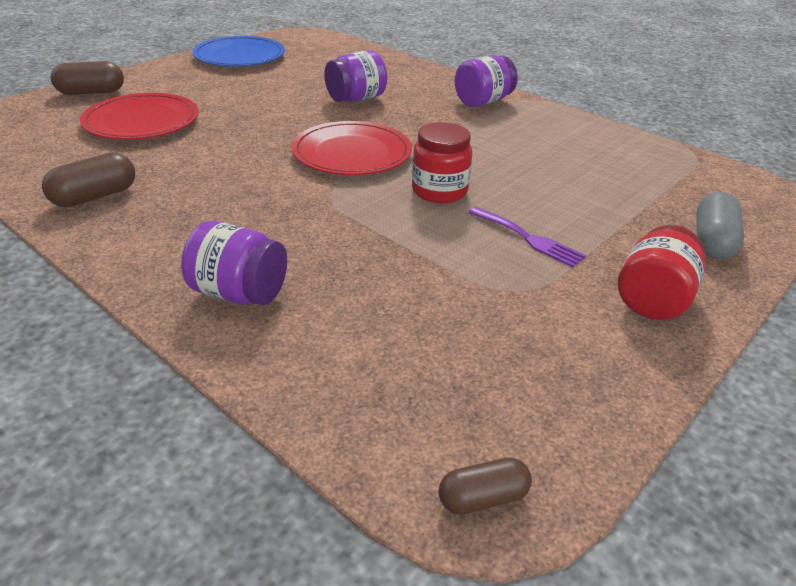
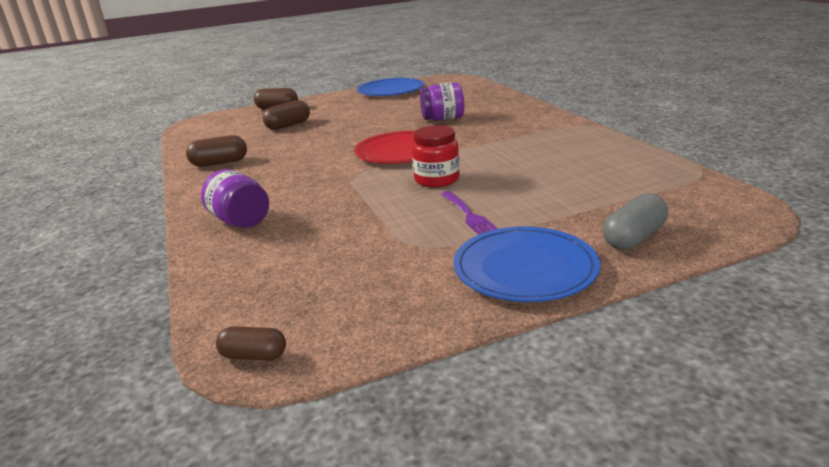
camera: 30 degrees right, 10 degrees down
red plate [80,93,199,140] -> brown capsule [263,100,310,130]
purple jar [455,55,518,107] -> none
red jar [618,225,706,320] -> blue plate [453,227,600,302]

